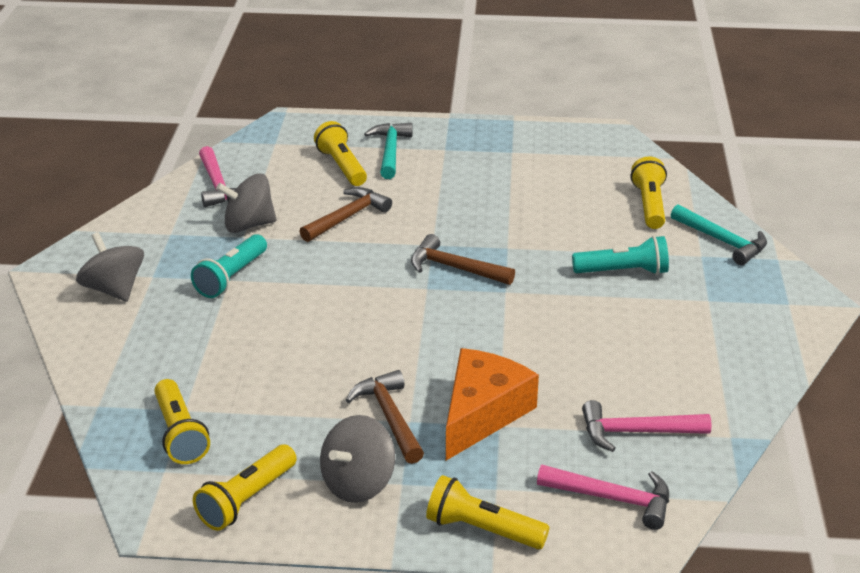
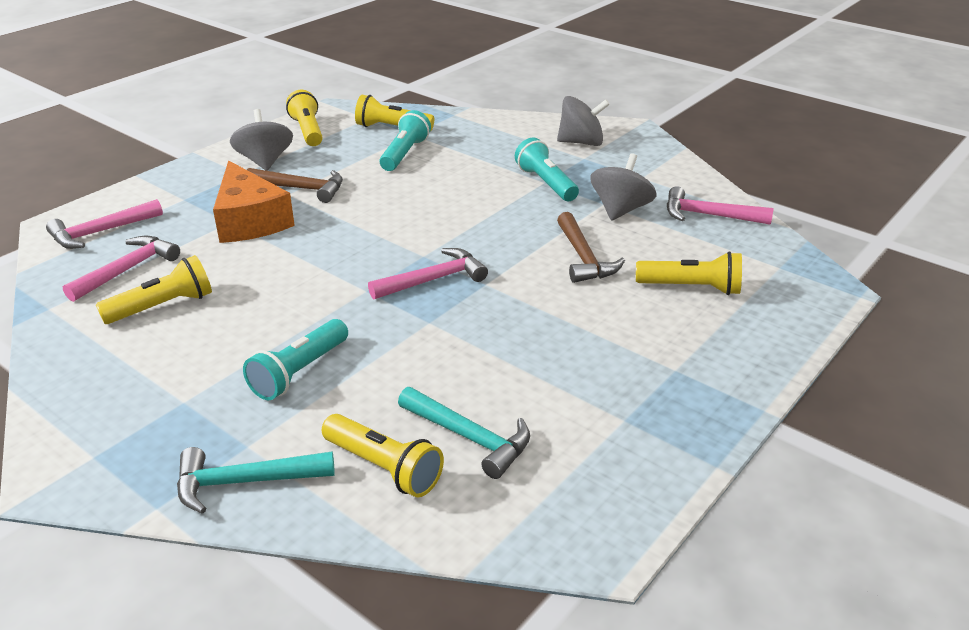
camera: 125 degrees right, 0 degrees up
turquoise hammer [364,123,413,179] -> turquoise hammer moved to [398,387,530,479]
brown hammer [411,234,515,285] -> pink hammer [368,248,488,300]
yellow flashlight [426,475,550,549] -> yellow flashlight moved to [96,255,212,324]
none -> turquoise flashlight [380,110,431,171]

